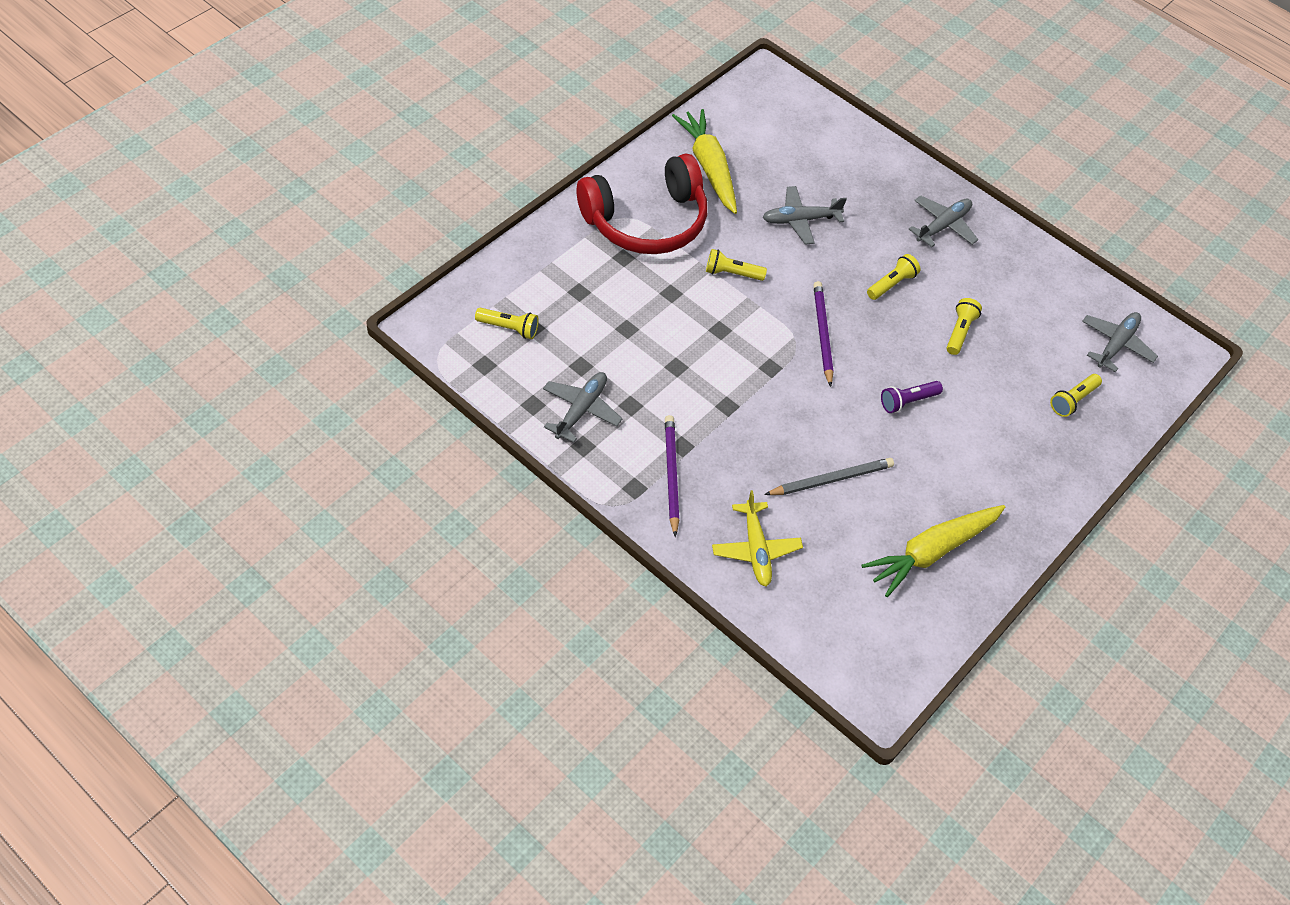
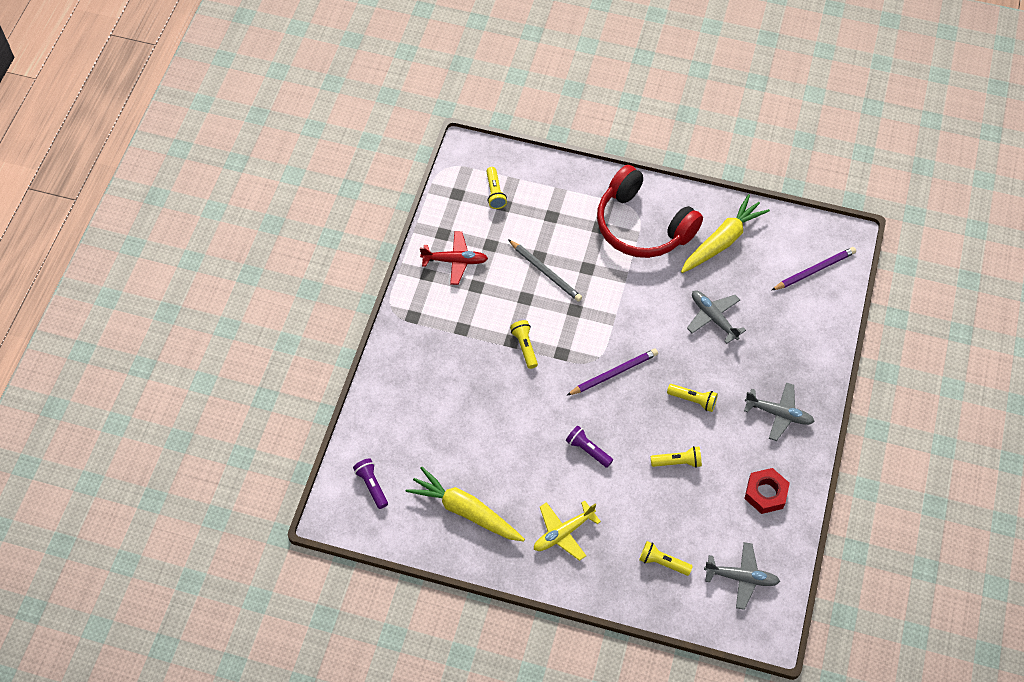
camera: 70 degrees right, 5 degrees up
grey plane [543,372,623,443] -> red plane [420,231,488,285]
purple pencil [665,415,679,537] -> purple pencil moved to [771,247,856,291]
yellow flashlight [706,249,767,281] -> yellow flashlight moved to [510,320,538,369]
yellow plane [712,490,803,586] -> yellow plane moved to [534,501,601,561]
grey pencil [764,458,894,495] -> grey pencil moved to [508,239,582,302]
none -> purple flashlight [353,458,388,509]
none -> red nut [744,468,790,514]

